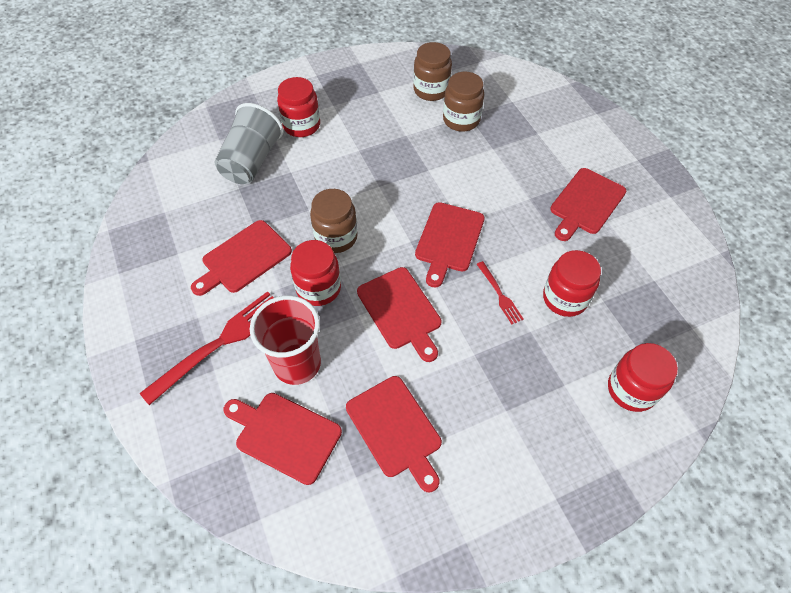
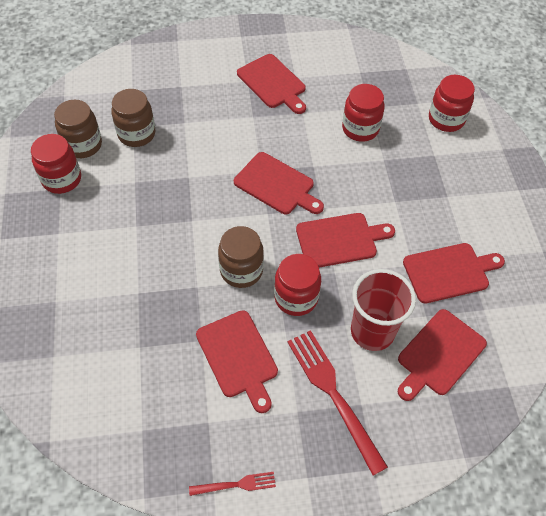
camera: 75 degrees left, 0 degrees up
grey cup [215,103,283,184] -> none
red jar [277,77,320,137] -> red jar moved to [31,134,81,194]
red fork [477,261,524,324] -> red fork moved to [189,472,276,496]

